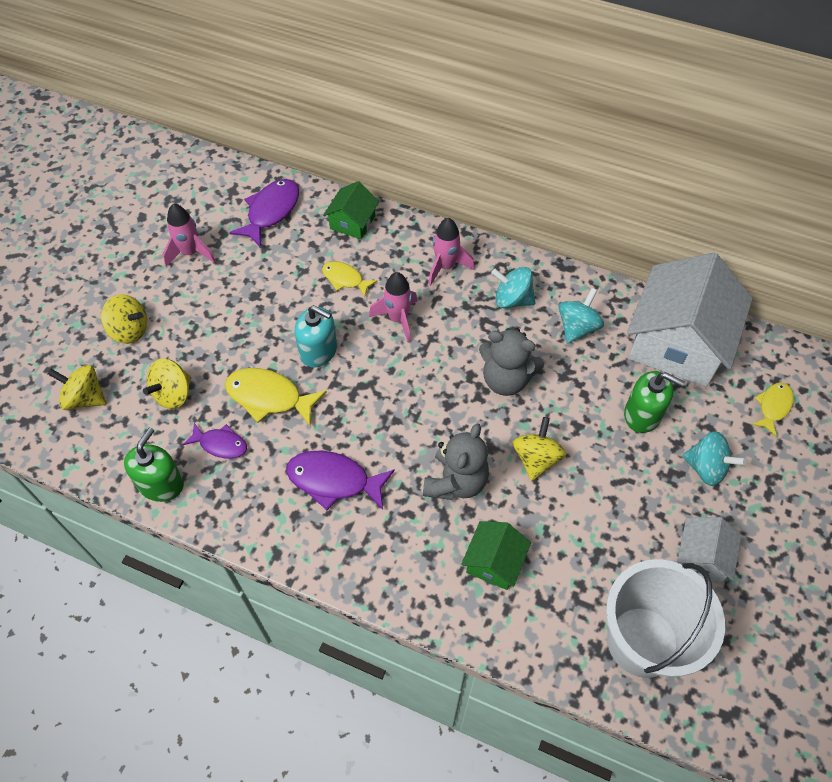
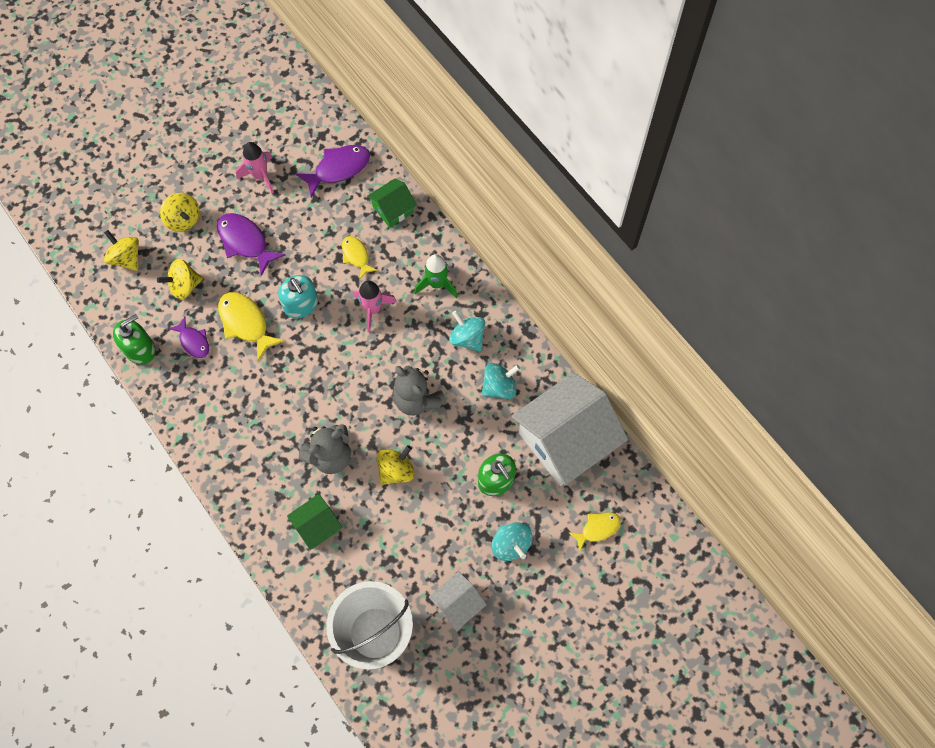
camera: 30 degrees right, 10 degrees up
purple fish [286,450,395,510] -> purple fish moved to [217,213,285,276]
pink rocket [428,218,474,286] -> green rocket [414,254,458,298]

